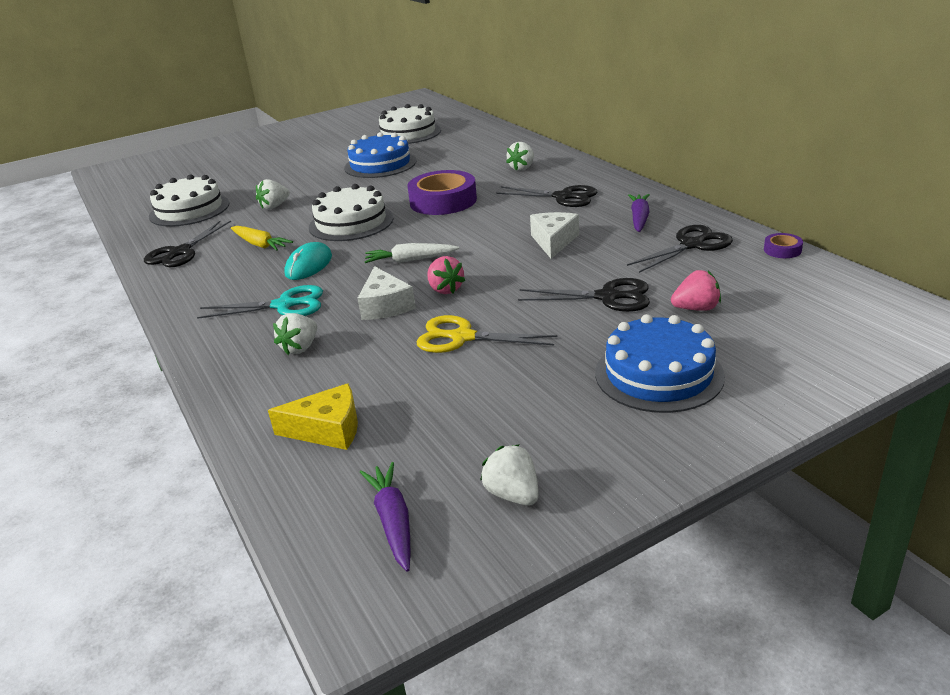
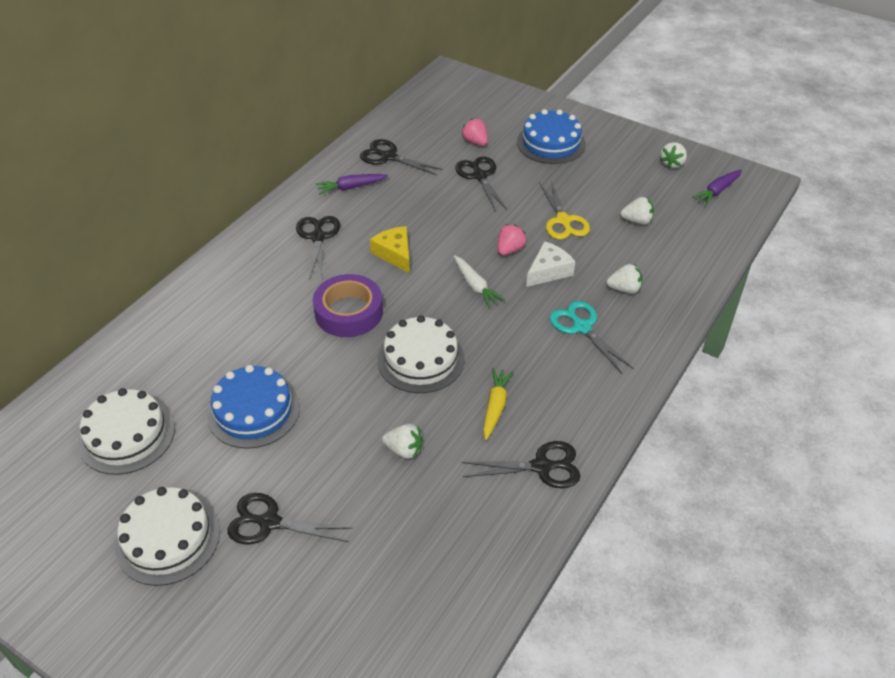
camera: 120 degrees left, 15 degrees up
white cake [149,174,229,227] -> white cake moved to [115,487,220,586]
yellow cheese [268,383,358,450] -> yellow cheese moved to [370,226,410,273]
turquoise mouse [284,242,332,280] -> none
white strawberry [506,142,534,171] -> white strawberry moved to [620,197,654,225]
white cheese [530,212,579,259] -> none
purple tape [764,233,803,258] -> none
none -> black scissors [227,493,353,544]

